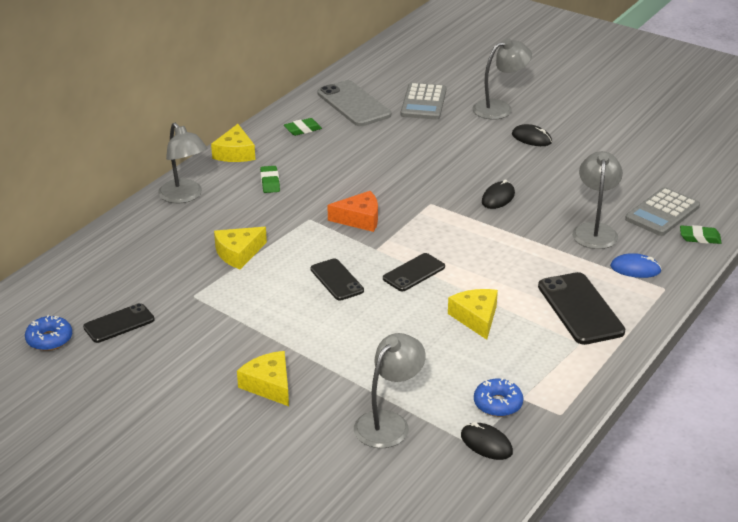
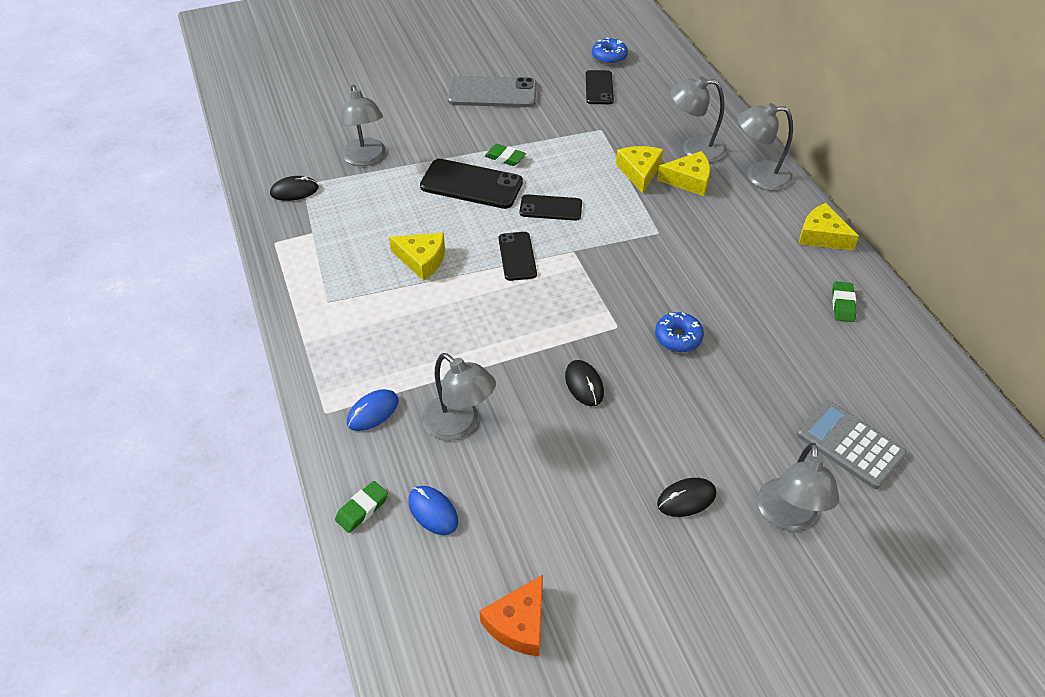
camera: 125 degrees right, 15 degrees up
yellow cheese [237,351,289,406] -> yellow cheese moved to [657,151,710,196]
green eraser [260,166,280,193] -> green eraser moved to [485,144,526,166]
grey phone [317,80,391,126] -> grey phone moved to [447,76,537,107]
orange cheese [328,191,378,232] -> orange cheese moved to [480,575,543,656]
blue donut [474,378,523,417] -> blue donut moved to [655,312,704,352]
black phone [538,272,625,345] -> black phone moved to [420,159,523,209]
grey calculator [625,187,700,236] -> blue mouse [408,486,458,535]
none -> grey lamp [670,76,727,163]

